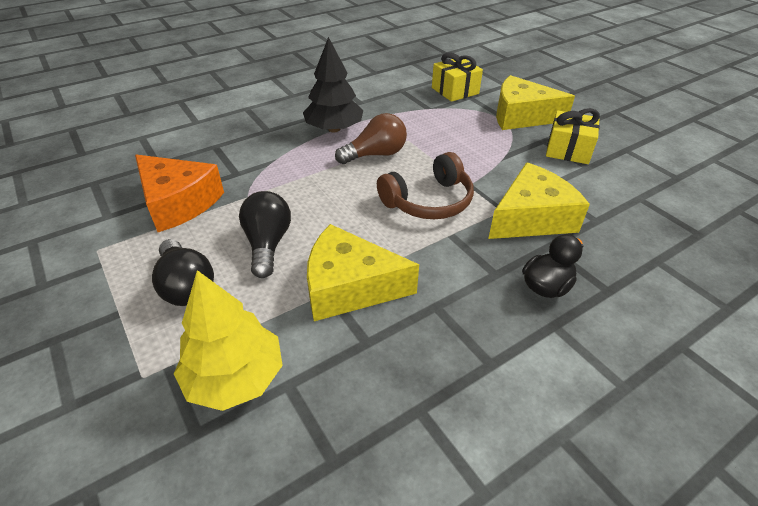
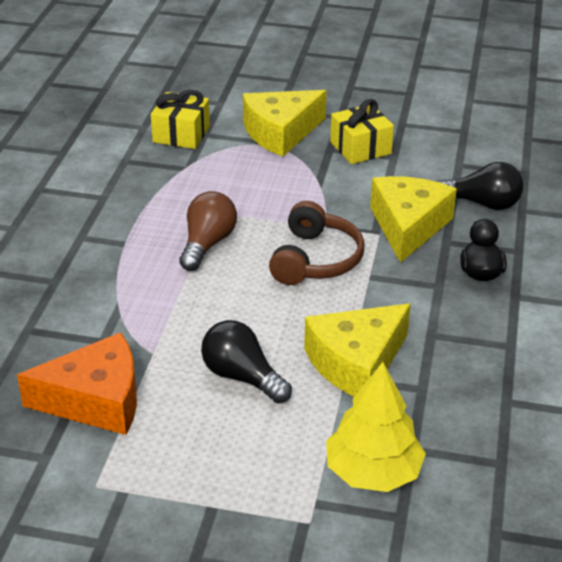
camera: 45 degrees left, 5 degrees down
black light bulb [152,239,214,306] -> black light bulb moved to [437,162,523,210]
black tree [303,37,363,132] -> none

